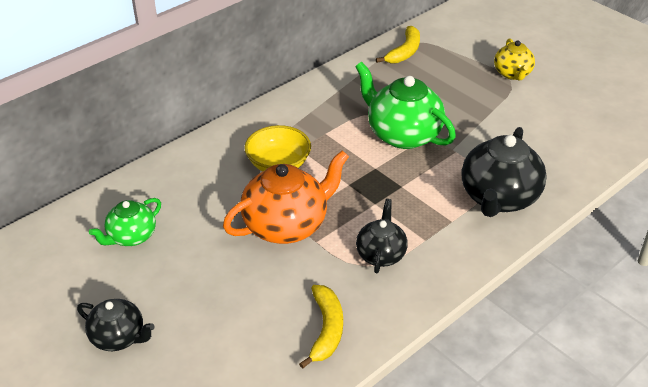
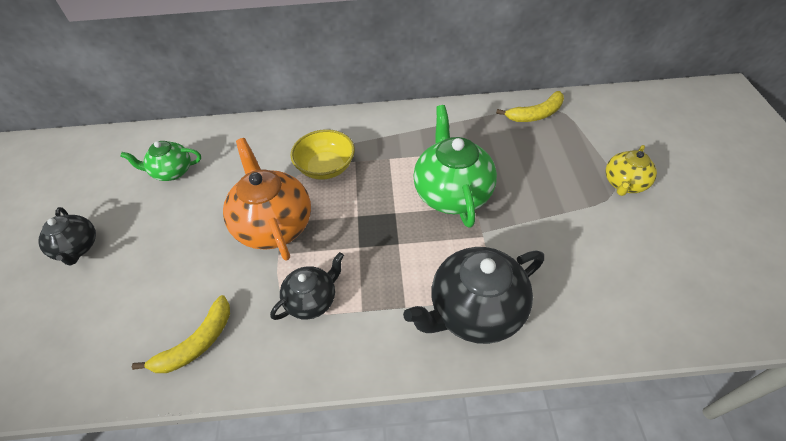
camera: 40 degrees right, 10 degrees up
orange teapot [223,150,349,244] -> orange teapot turned 120 degrees counterclockwise [223,138,311,261]

